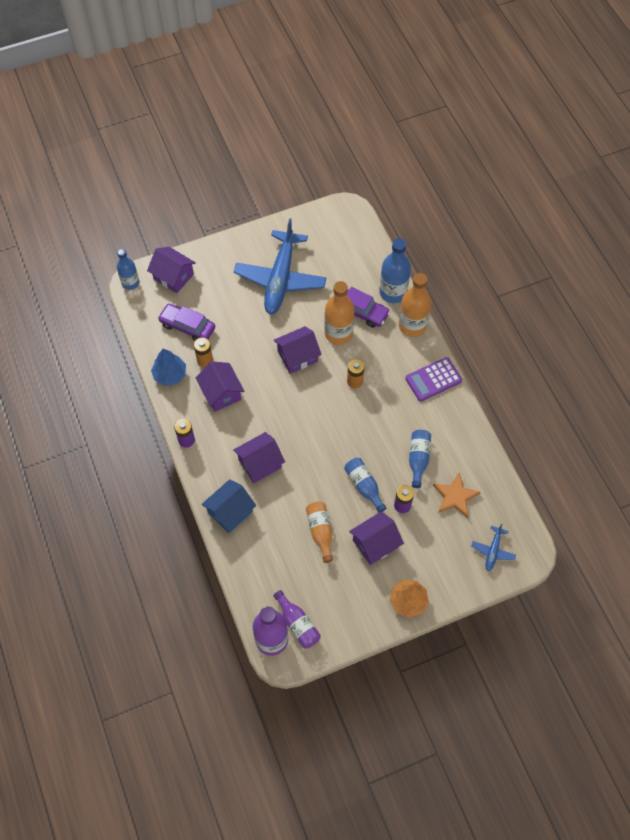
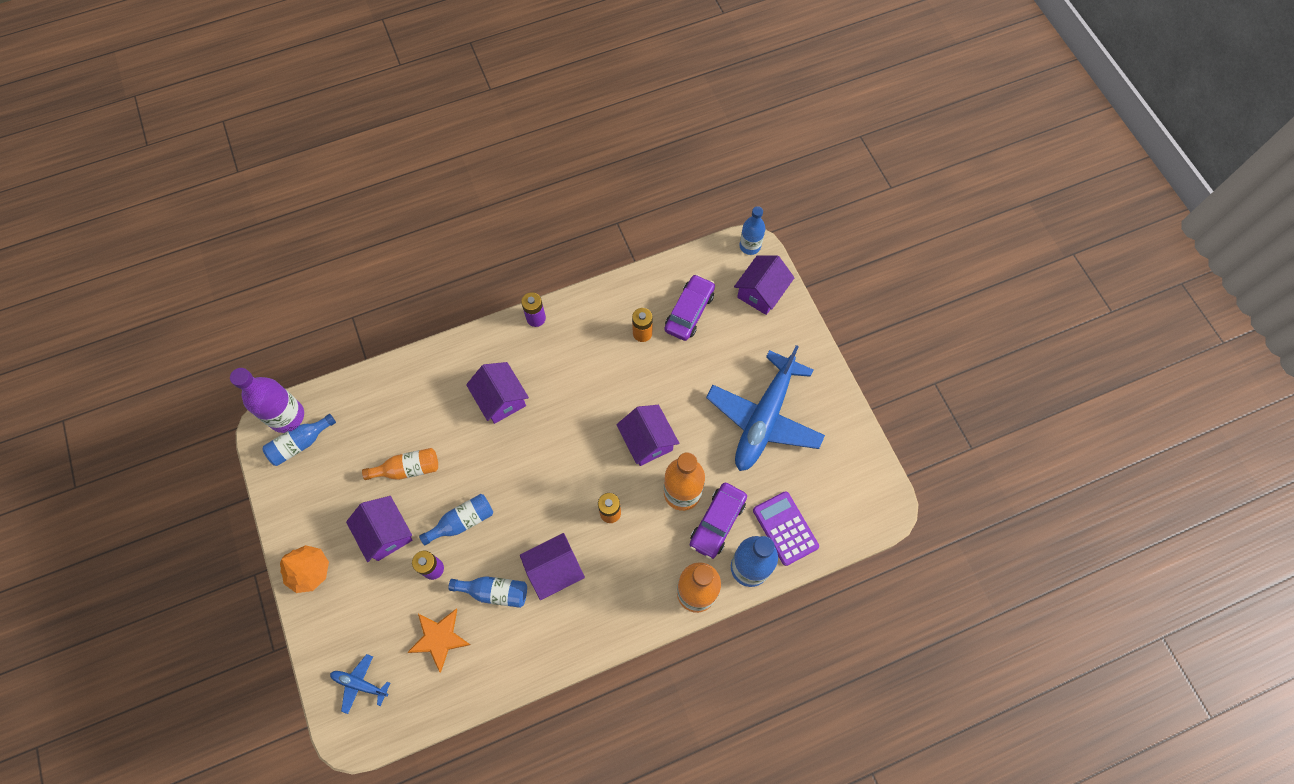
camera: 90 degrees right, 5 degrees up
blue tree [151,348,186,386] -> none
purple house [196,361,245,411] -> purple house moved to [520,533,585,600]
blue house [201,479,256,533] -> none
blue plane [234,218,327,314] -> blue plane turned 75 degrees counterclockwise [706,345,825,471]
purple bottle [274,590,321,649] -> blue bottle [262,414,336,466]
purple calculator [405,357,462,401] -> purple calculator moved to [753,491,819,566]

